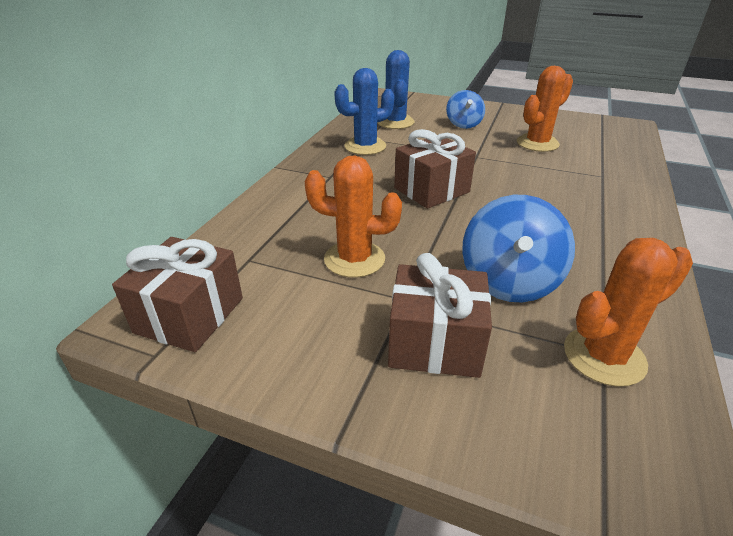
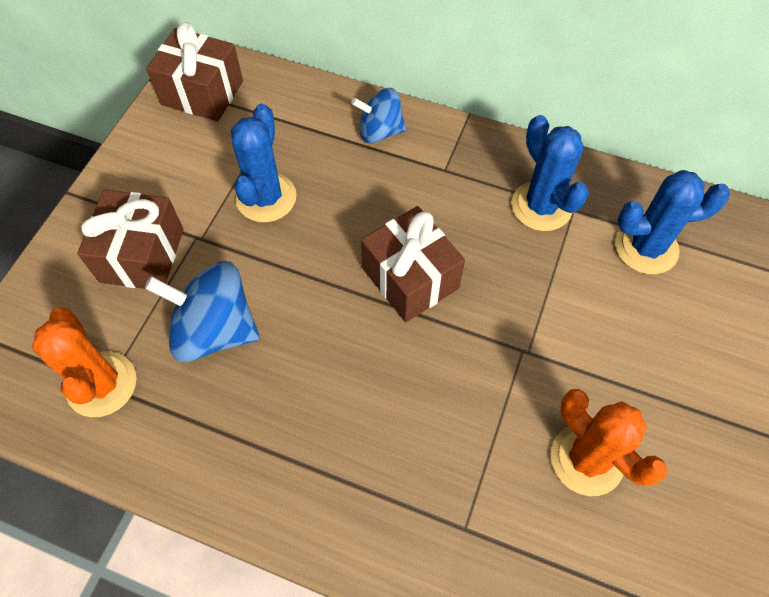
camera: 90 degrees right, 25 degrees up
orange cactus [305,155,402,278] -> blue cactus [231,104,297,222]
blue spinning top [446,90,485,129] -> blue spinning top moved to [351,88,406,143]

